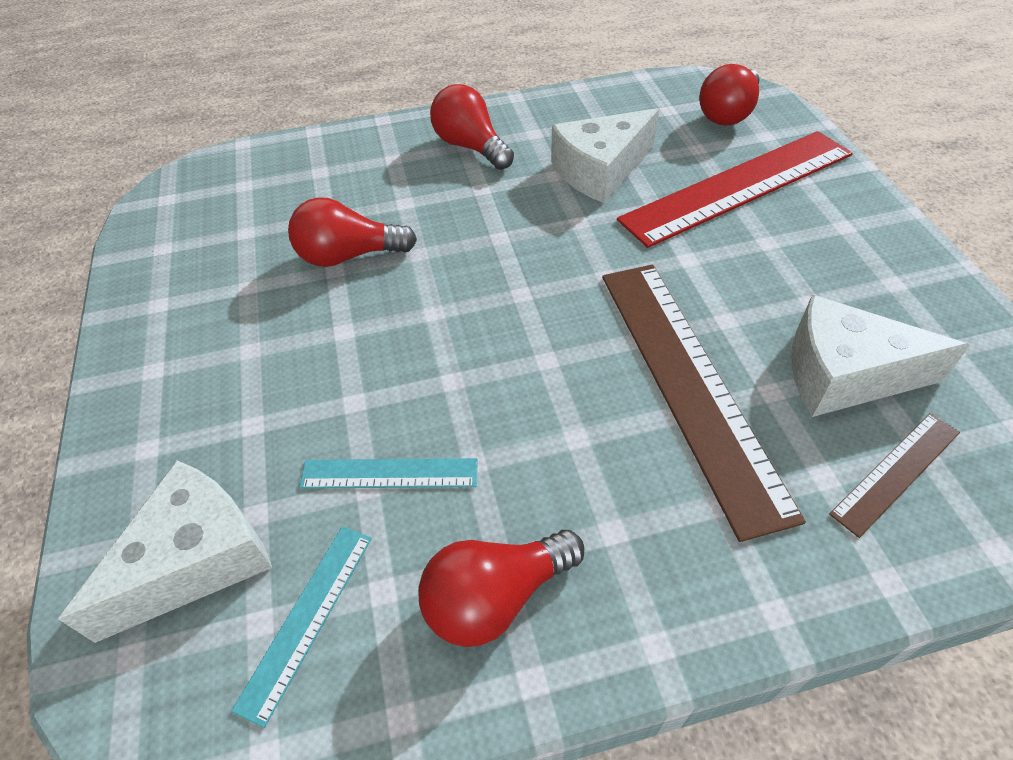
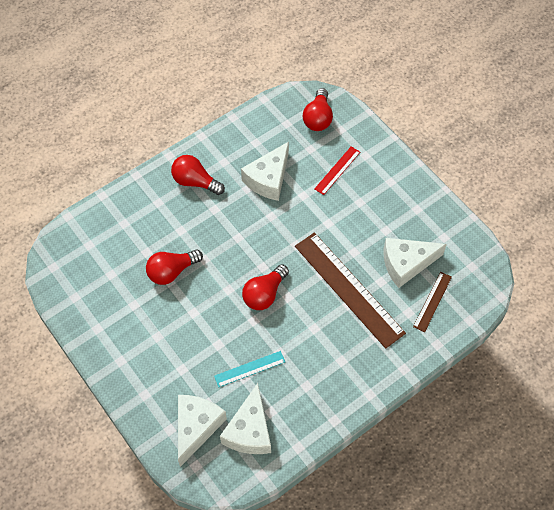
camera: 25 degrees left, 10 degrees up
turquoise ruler [231,526,372,728] -> white cheese [220,383,271,454]
red light bulb [418,530,584,647] -> red light bulb moved to [242,264,289,310]
red ruler [617,131,853,248] -> red ruler [314,147,360,195], size x0.48

